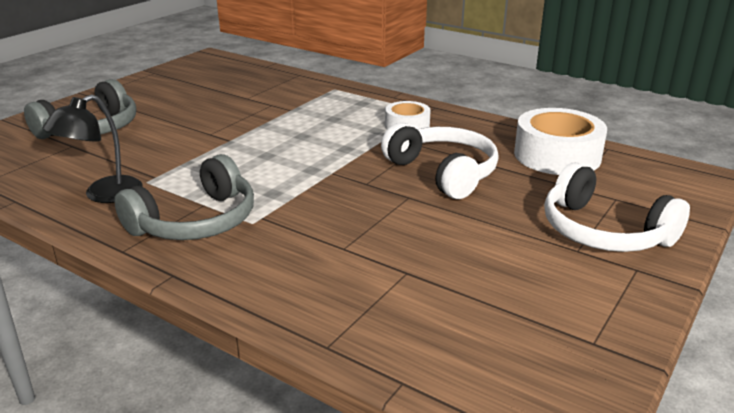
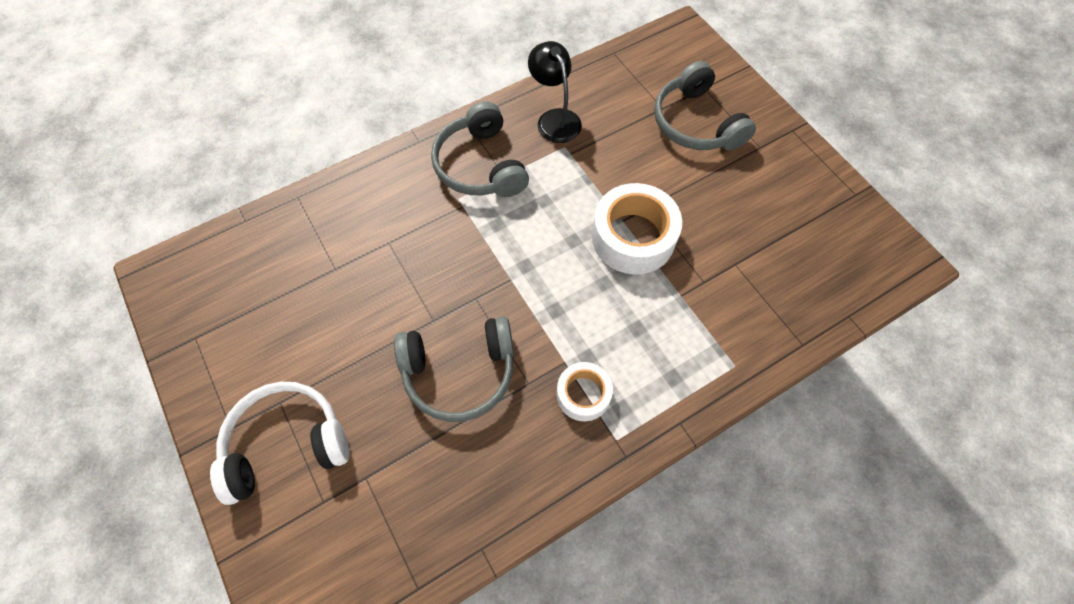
camera: 115 degrees right, 35 degrees up
white headphones [381,123,499,199] -> grey headphones [394,316,514,422]
white tape [514,108,607,175] -> white tape moved to [592,183,682,274]

